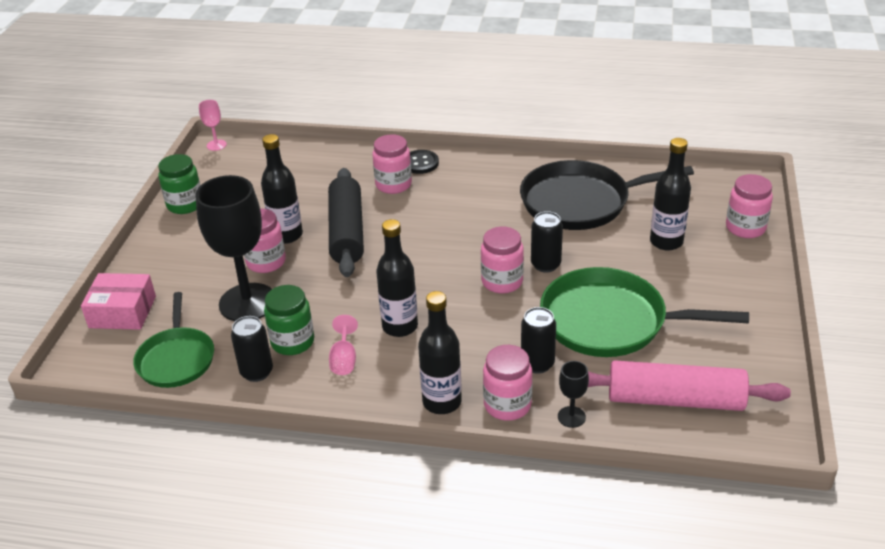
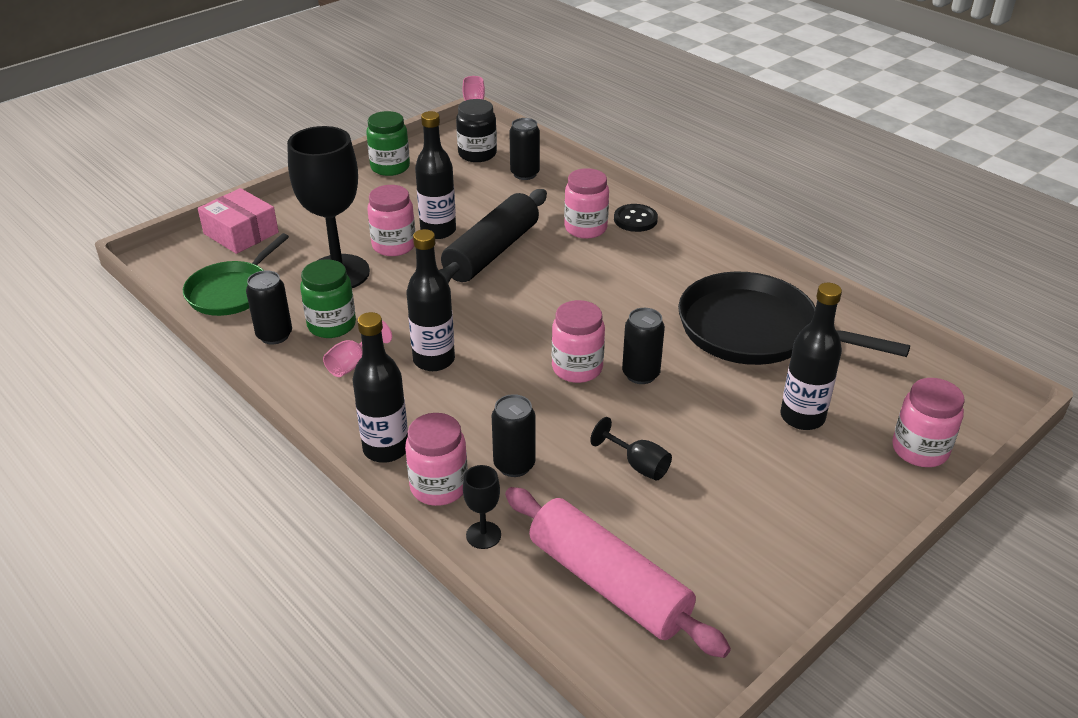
camera: 35 degrees right, 0 degrees up
green pan [540,267,749,357] -> black goblet [590,417,672,481]
none -> black jar [456,99,497,162]
none -> black can [509,118,540,180]

